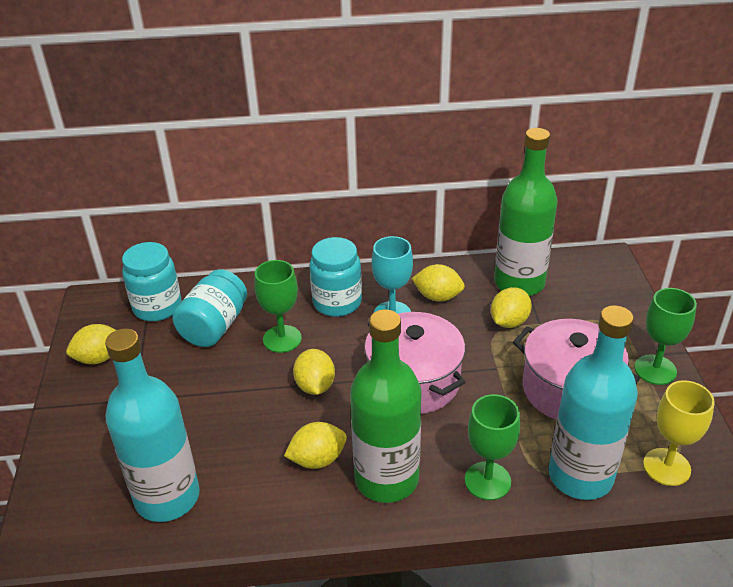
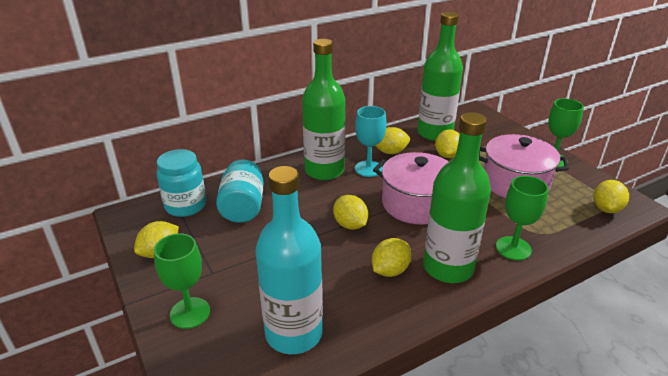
camera: 25 degrees left, 5 degrees down
green goblet [254,260,302,353] -> green goblet moved to [154,233,210,329]
turquoise jar [309,237,362,317] -> green bottle [302,39,345,180]
turquoise bottle [549,305,638,500] -> none
yellow goblet [643,380,715,486] -> yellow lemon [594,180,629,213]

